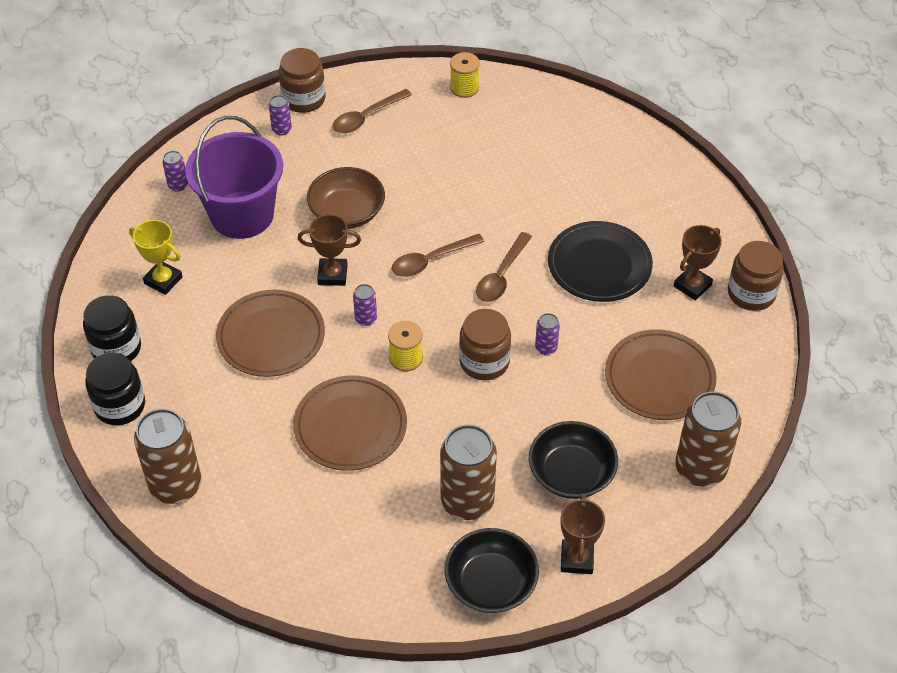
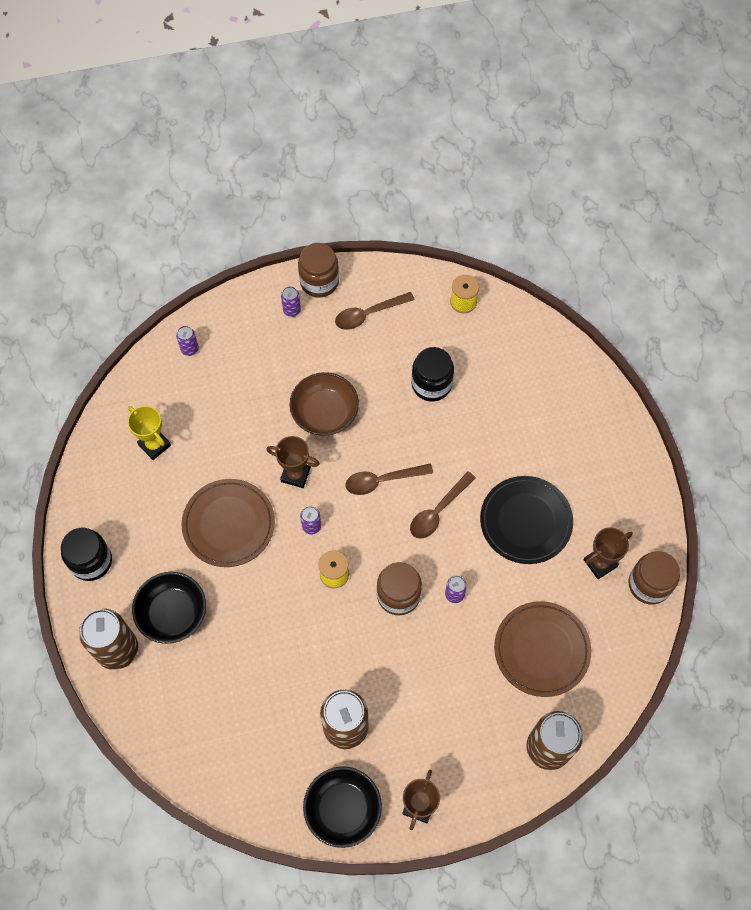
camera: 15 degrees right, 15 degrees up
black jar [83,295,141,361] -> black jar moved to [411,347,454,402]
purple bucket [185,116,283,239] -> none
brown plate [293,375,407,471] -> none
black bowl [529,421,618,499] -> black bowl moved to [132,572,206,644]

